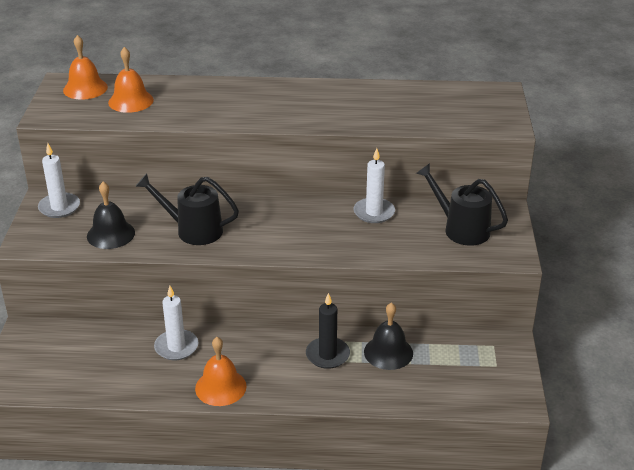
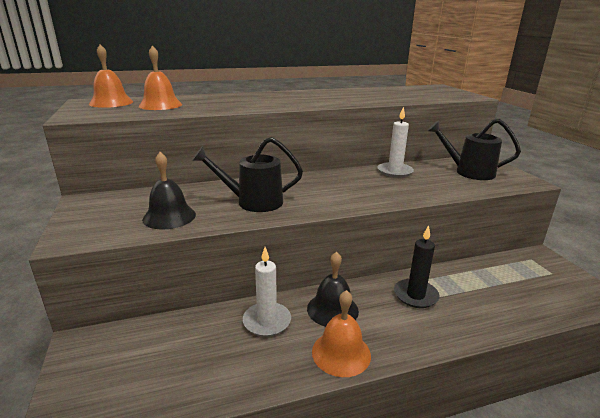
camera: 20 degrees left, 10 degrees down
white candle [38,143,80,218] -> none
black bell [364,302,413,370] -> black bell moved to [307,252,359,327]

